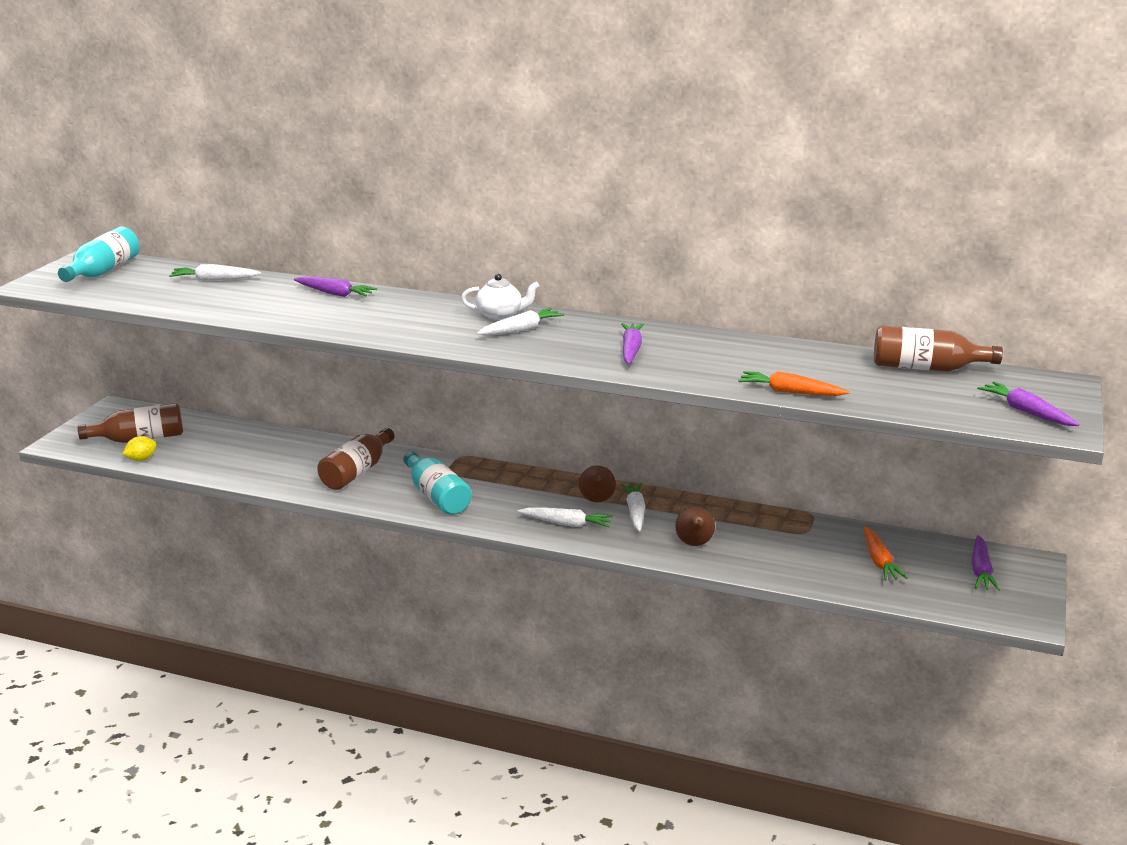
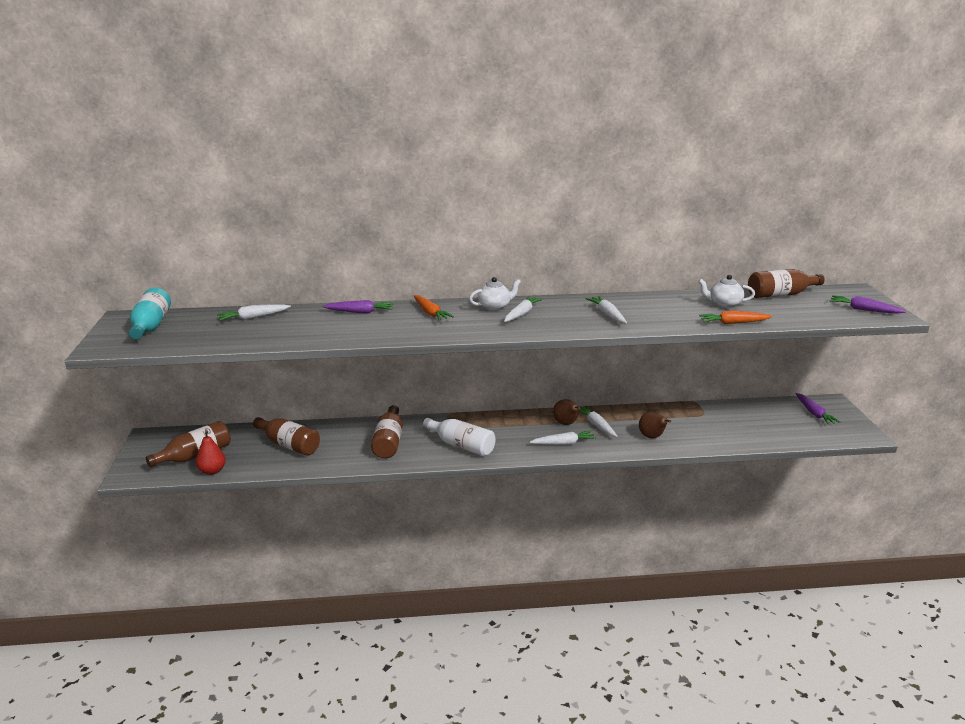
camera: 25 degrees left, 0 degrees up
yellow lemon [123,436,157,461] -> red pear [196,430,226,475]
turquoise bottle [403,451,472,515] -> white bottle [423,418,496,456]
purple carrot [621,323,644,364] -> white carrot [585,296,627,324]
orange carrot [863,526,908,581] -> orange carrot moved to [414,295,454,321]
none -> brown bottle [253,417,320,456]
none -> white teapot [698,275,755,308]

